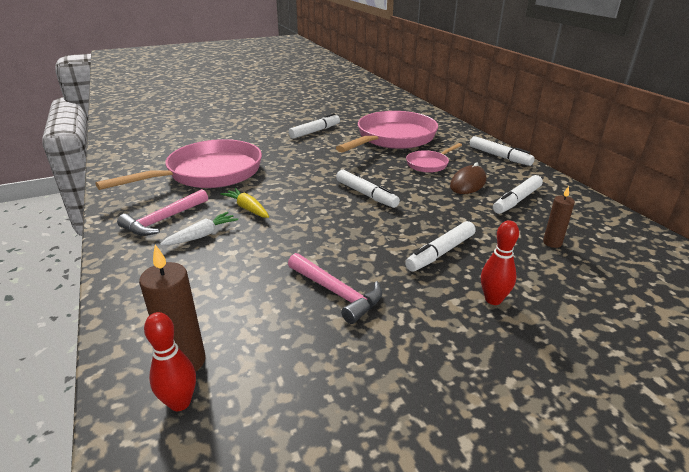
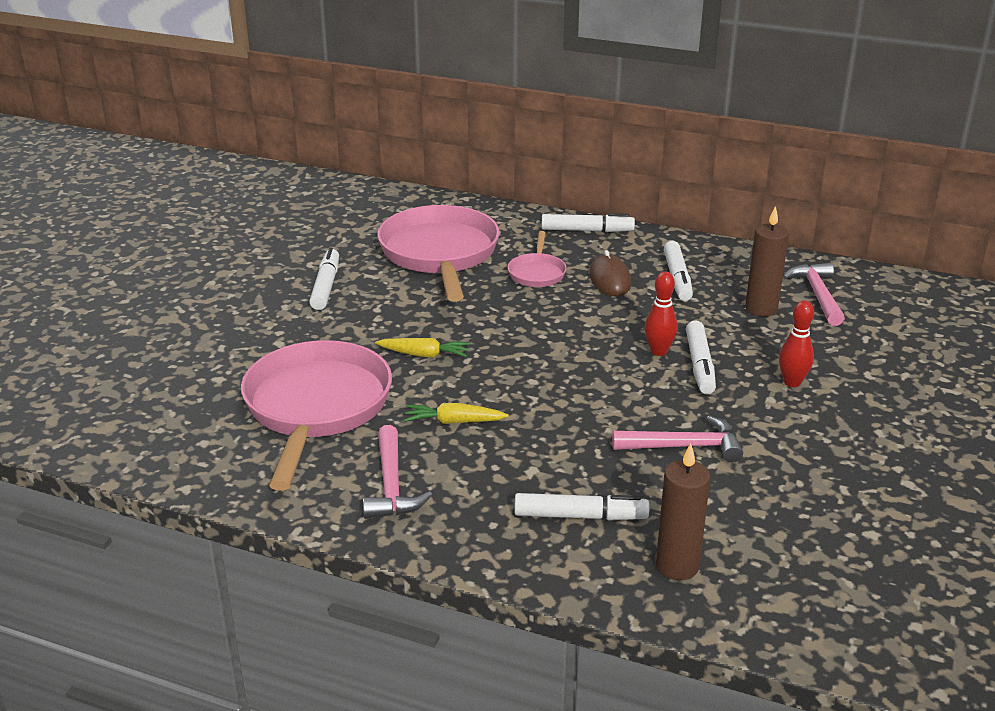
camera: 45 degrees left, 0 degrees up
red bowling pin [144,312,196,411] -> red bowling pin moved to [644,272,678,356]
white carrot [160,212,238,245] -> none
white marker [336,170,400,208] -> white marker moved to [514,493,649,520]
brown candle [543,186,575,248] -> brown candle [745,206,789,316], size x1.61
none -> yellow carrot [375,338,470,358]
none -> pink hammer [783,263,845,326]

